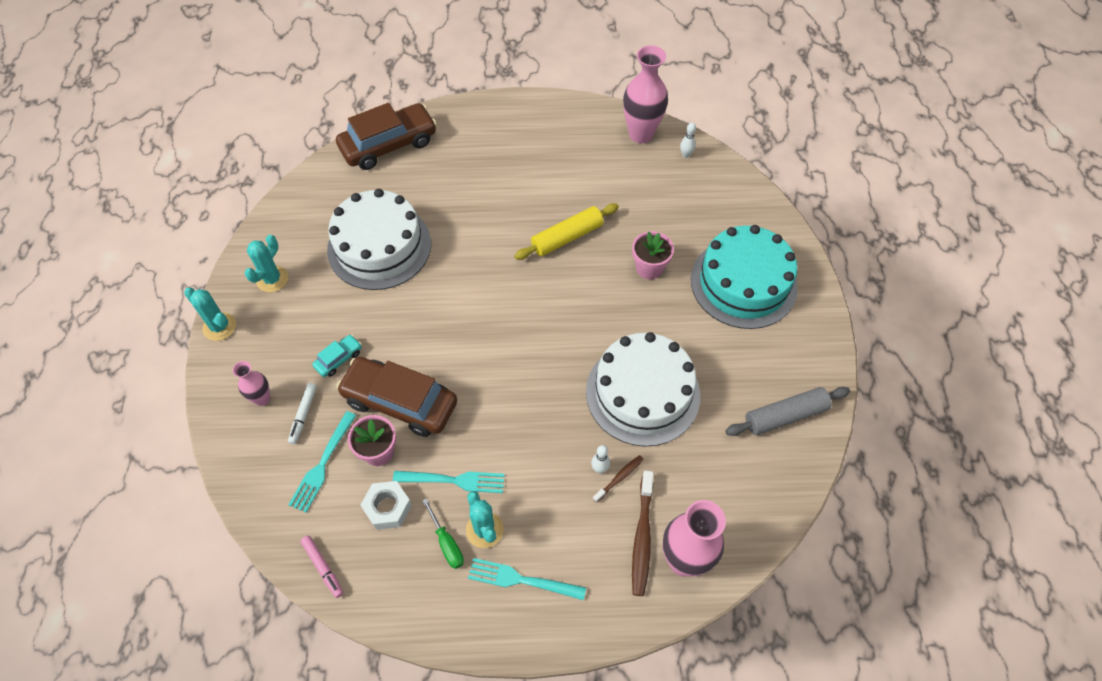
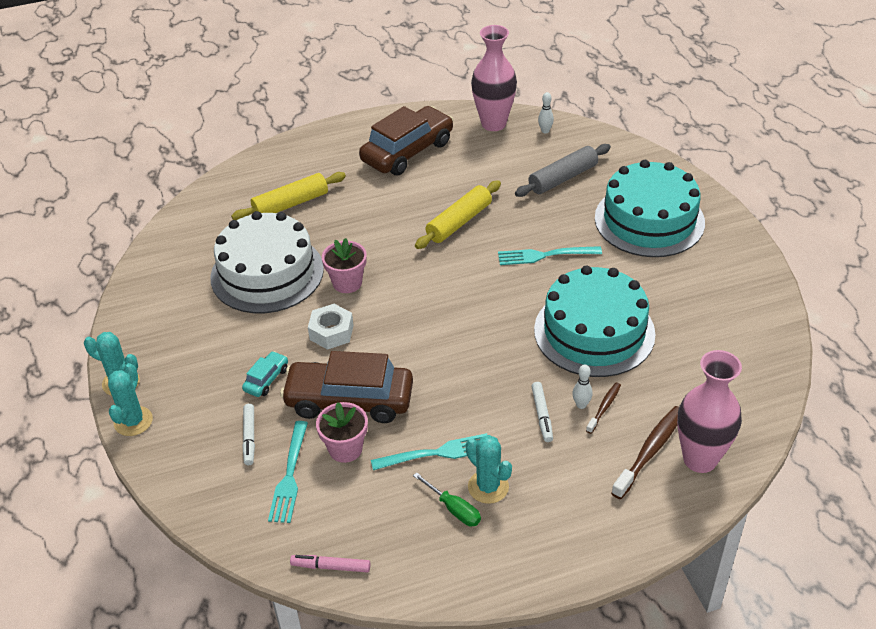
camera: 15 degrees left, 15 degrees down
pink vase [233,361,270,406] -> none
turquoise cactus [245,235,288,292] -> turquoise cactus moved to [108,363,153,436]
pink marker [300,535,344,598] -> pink marker turned 150 degrees clockwise [290,555,370,572]
brown car [336,103,437,170] -> brown car moved to [359,106,454,175]
white nut [361,481,412,530] -> white nut moved to [308,304,354,350]
turquoise fork [468,558,586,600] -> turquoise fork moved to [498,246,602,265]
white cake [586,332,700,447] -> turquoise cake [534,265,656,377]
pink flower pot [632,231,674,279] -> pink flower pot moved to [322,238,367,293]
brown toothbrush [632,471,654,596] -> brown toothbrush turned 135 degrees counterclockwise [611,406,679,499]
grey rolling pin [725,387,850,436] -> grey rolling pin moved to [515,144,611,197]
none -> yellow rolling pin [231,172,346,220]
none -> white marker [531,382,553,442]

